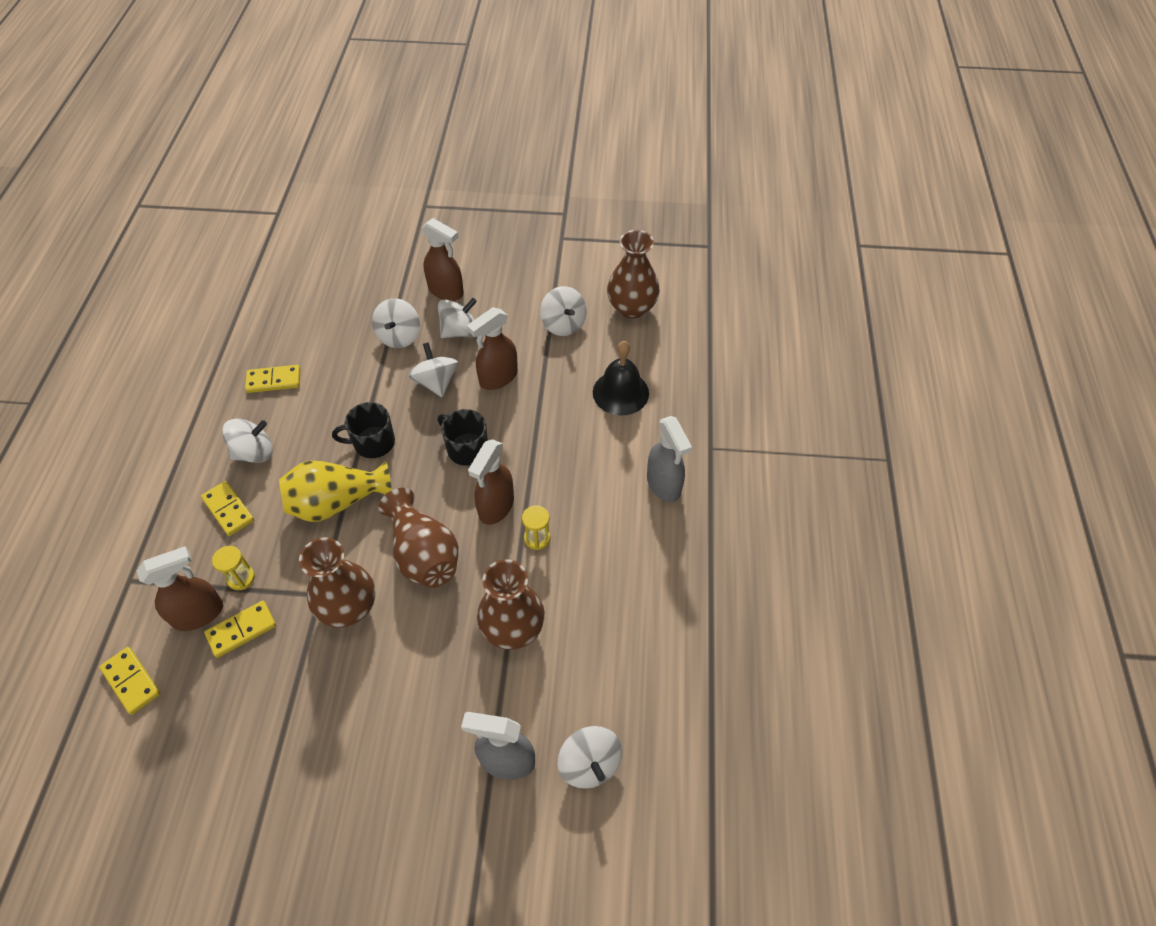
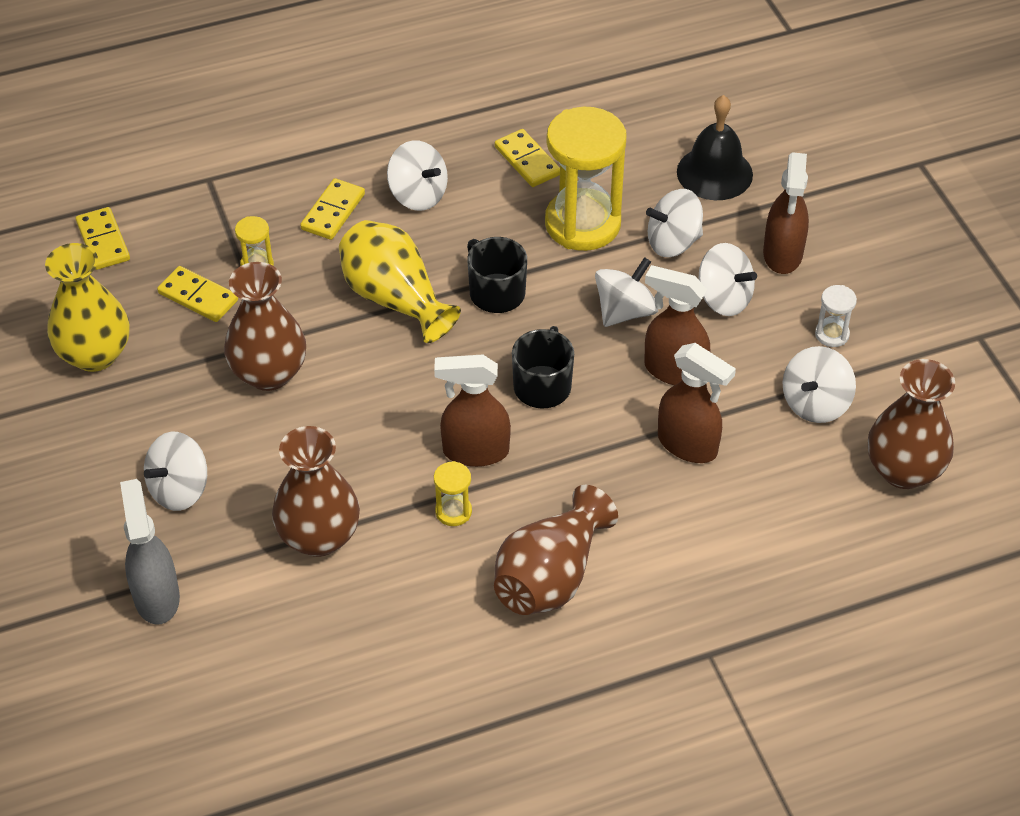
camera: 65 degrees right, 5 degrees down
yellow domino [99,647,160,715] -> yellow domino turned 45 degrees counterclockwise [76,207,130,270]
brown spray bottle [137,546,223,631] -> brown spray bottle moved to [658,343,736,463]
brown vase [378,488,458,588] -> brown vase moved to [494,485,618,615]
white spinning top [557,726,623,789] -> white spinning top moved to [144,432,207,511]
black bell [593,341,649,416] -> black bell moved to [677,95,753,200]
grey spray bottle [647,416,692,502] -> none
none -> yellow vase [45,243,130,372]
none -> yellow hourglass [545,107,627,251]
none -> white hourglass [815,285,857,347]

